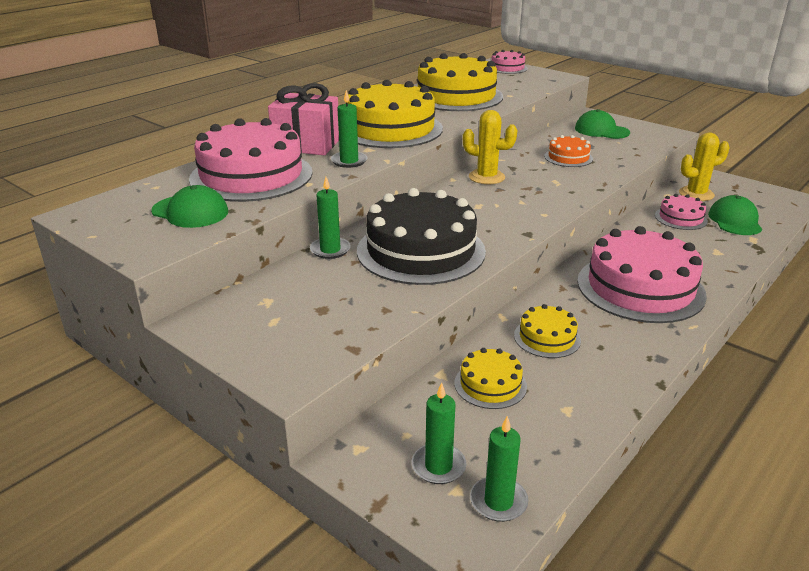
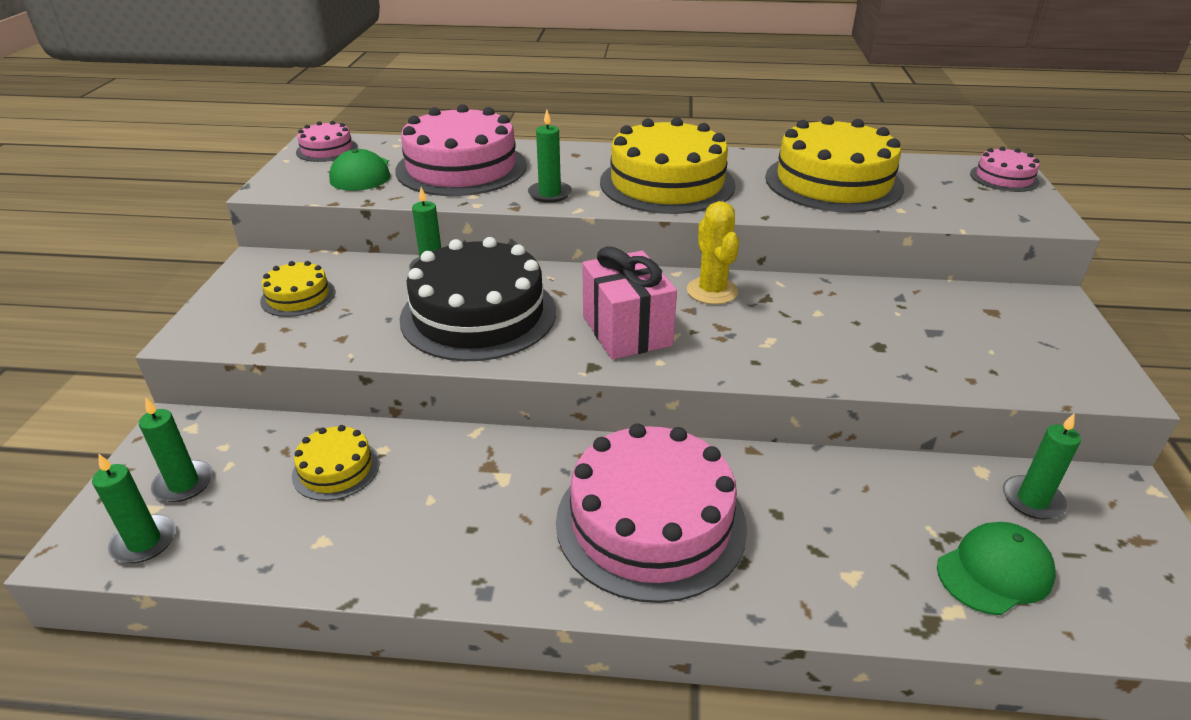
camera: 55 degrees right, 5 degrees up
pink gift [268,83,339,155] -> pink gift moved to [582,246,677,359]
yellow cake [514,304,581,358] -> yellow cake moved to [260,261,335,317]
orange cake [544,135,593,167] -> none
green cap [575,109,630,139] -> none
pink cake [655,194,708,230] -> pink cake moved to [296,121,358,162]
yellow cactus [679,133,730,201] -> green candle [1003,414,1081,520]

